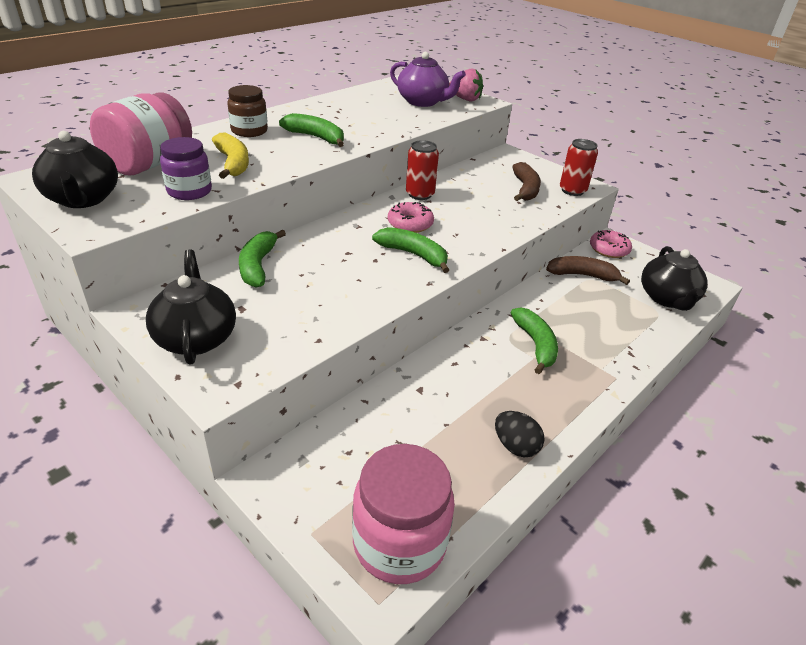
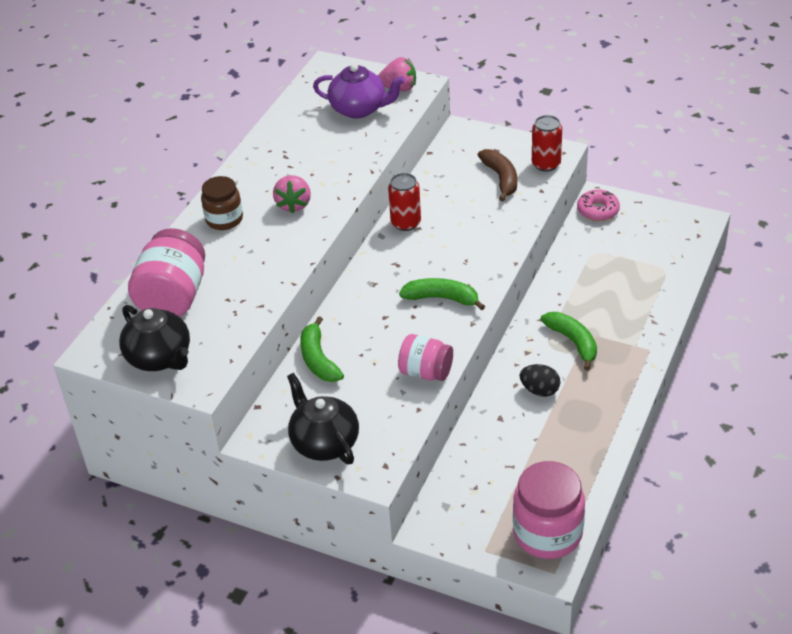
camera: 15 degrees left, 5 degrees up
purple jar [160,137,212,200] -> none
yellow banana [212,132,249,179] -> none
green banana [279,113,344,147] -> pink strawberry [273,175,311,213]
pink donut [388,202,434,233] -> none
black egg [495,411,545,457] -> black egg moved to [520,364,560,397]
brown banana [546,256,630,285] -> none
black teapot [641,246,708,311] -> none
none -> pink jar [398,334,453,381]

